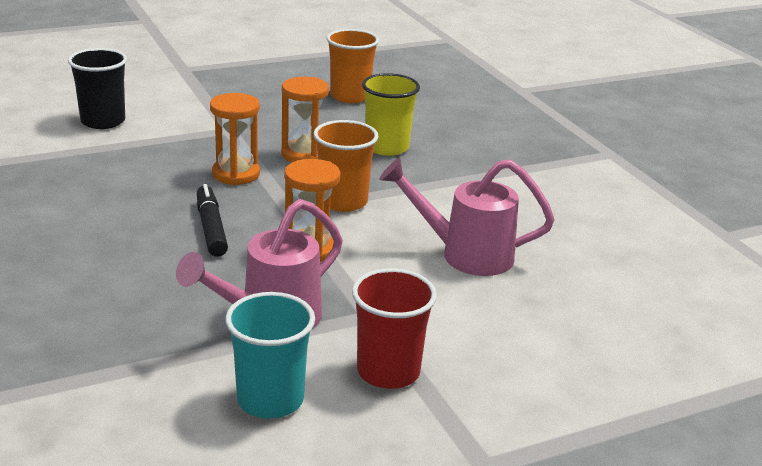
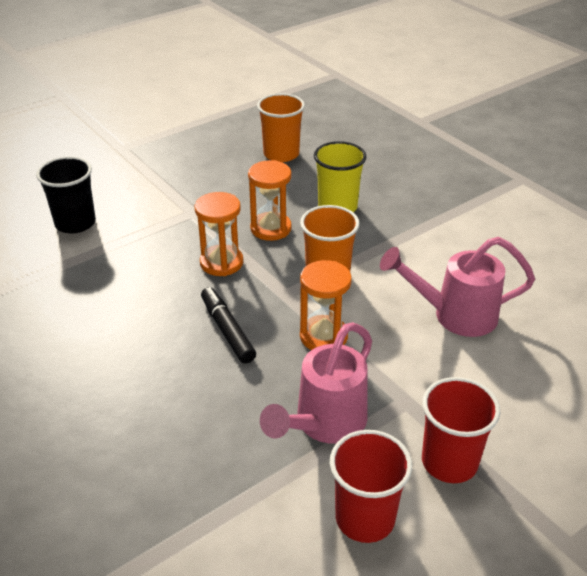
camera: 10 degrees left, 10 degrees up
turquoise cup [225,292,315,419] -> red cup [330,430,412,543]

